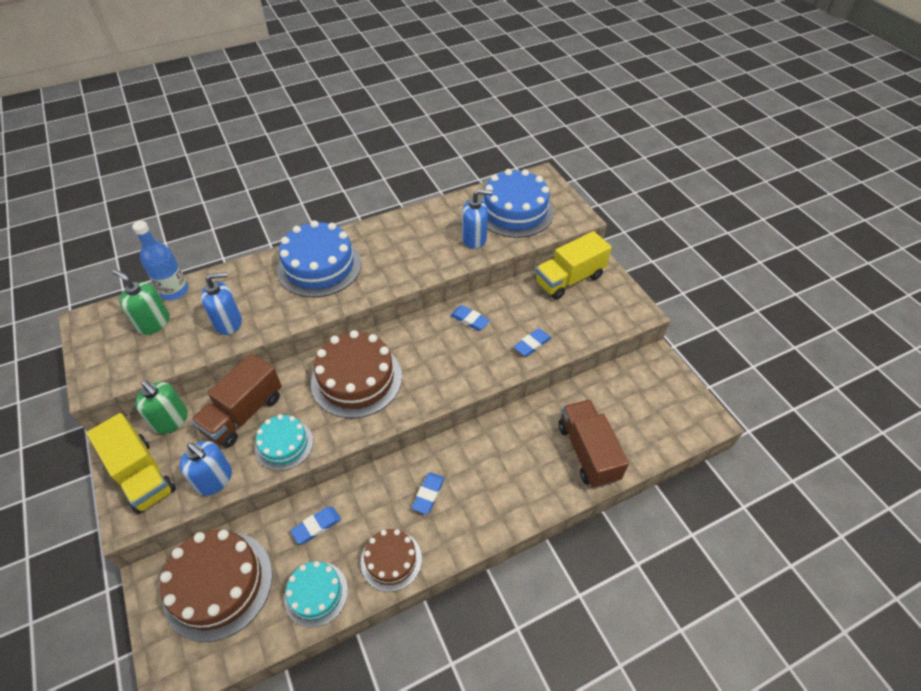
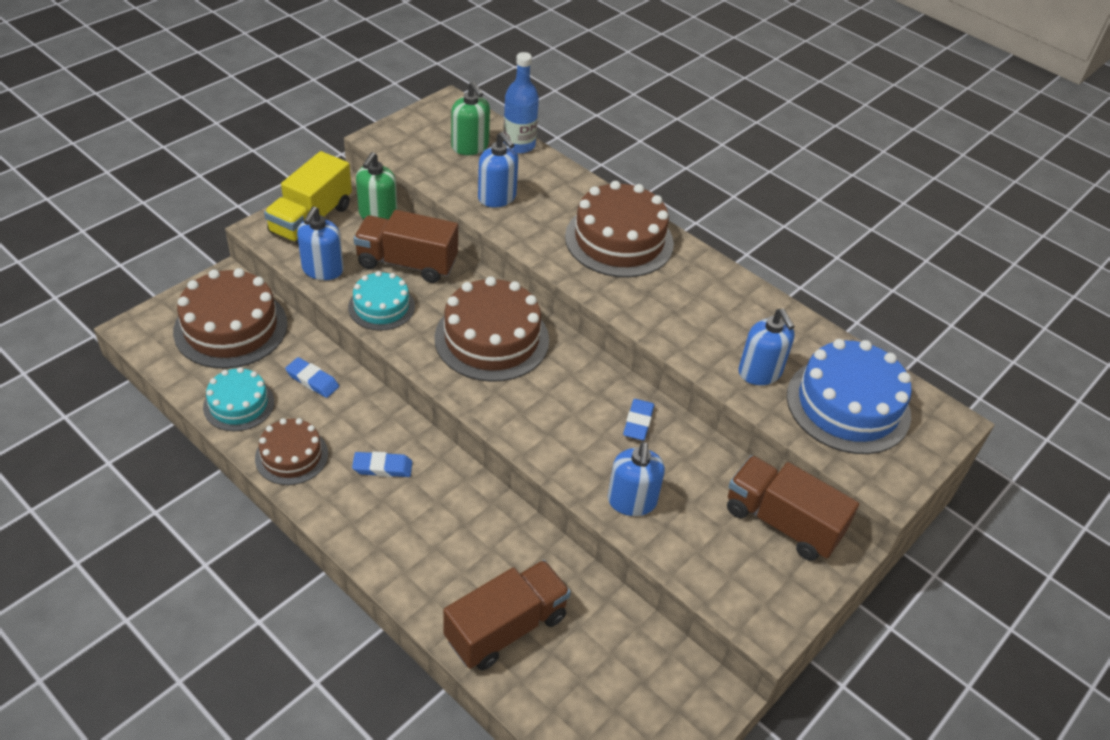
camera: 65 degrees right, 5 degrees down
green soap dispenser [113,269,169,335] -> green soap dispenser turned 135 degrees clockwise [451,81,490,155]
blue cake [277,220,362,298] -> brown cake [565,181,674,277]
blue eraser [514,328,551,357] -> blue soap dispenser [608,442,665,516]
yellow truck [535,231,612,300] -> brown truck [727,455,859,561]

